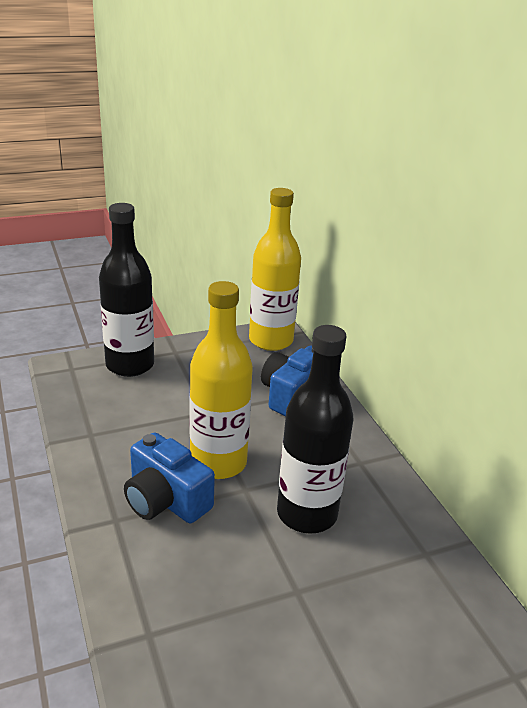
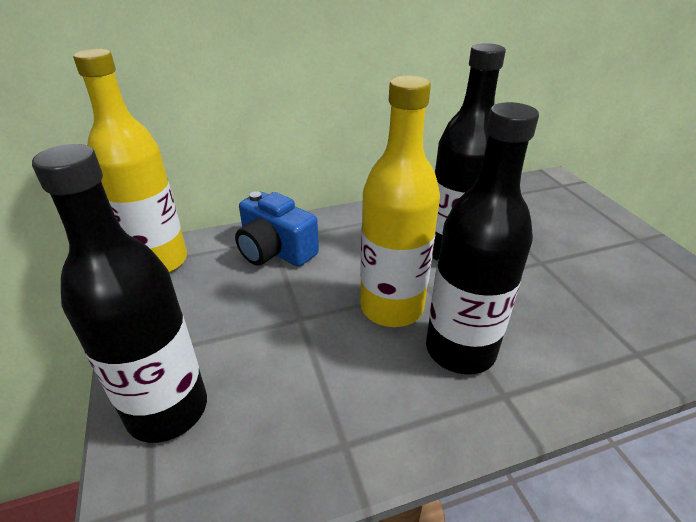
camera: 85 degrees left, 5 degrees up
blue camera [124,433,215,523] -> black bottle [426,102,539,375]

